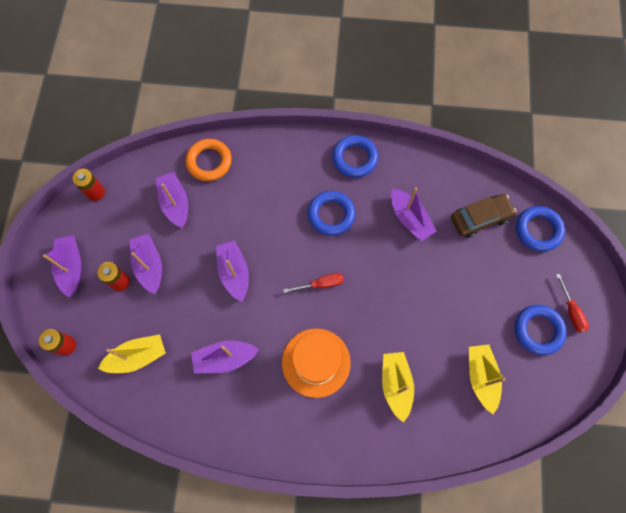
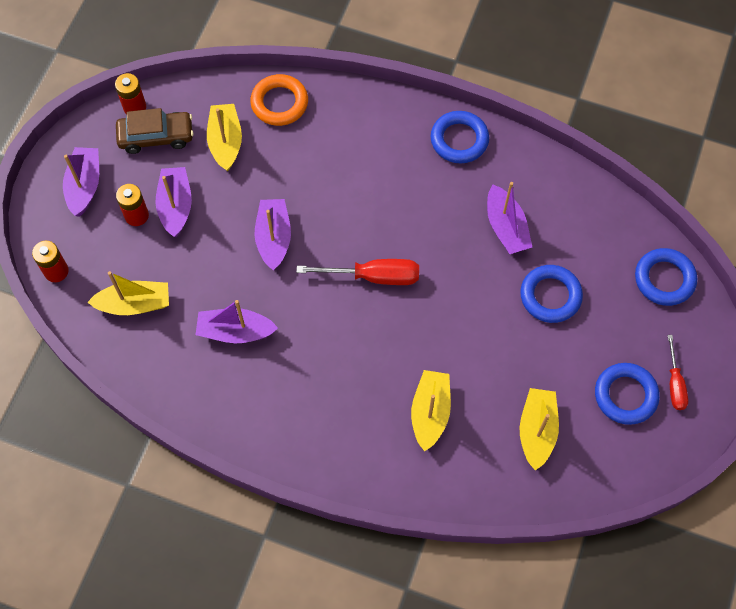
camera: 15 degrees right, 5 degrees down
purple boat [156,172,188,228] -> yellow boat [207,104,242,171]
orange hat [282,328,351,398] -> none
red screwdriver [283,273,344,293] -> red screwdriver [296,259,419,285], size x1.61
blue ring [308,191,355,236] -> blue ring moved to [520,265,583,323]
brown car [451,194,516,238] -> brown car moved to [116,108,194,154]

